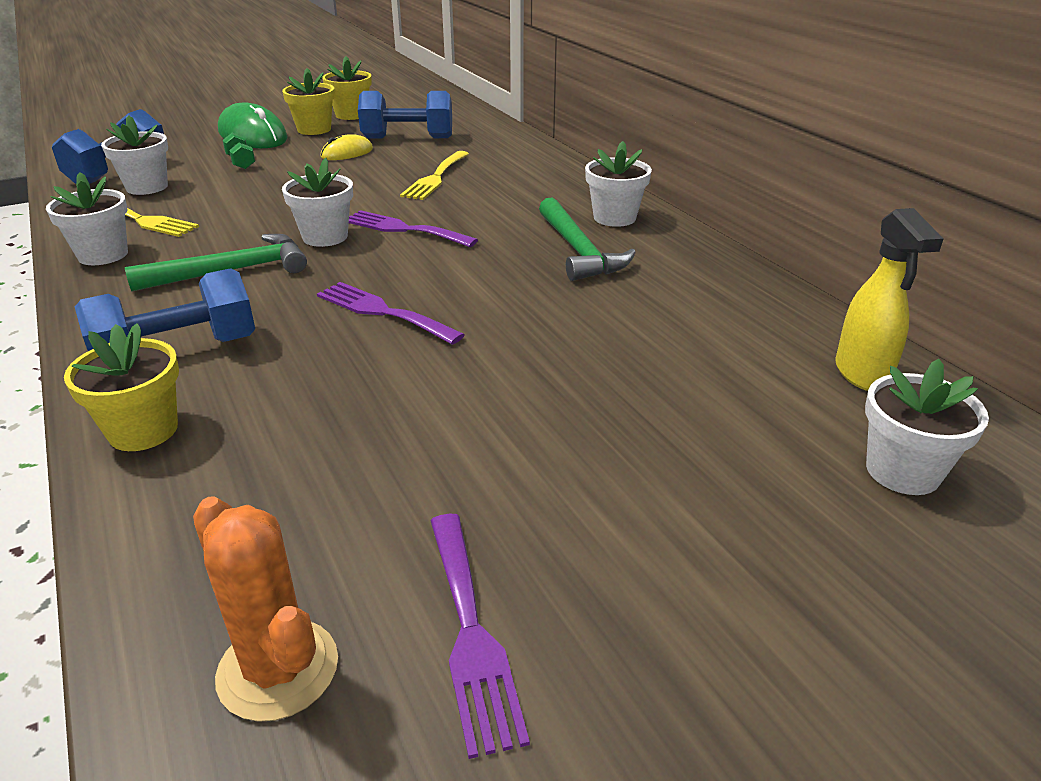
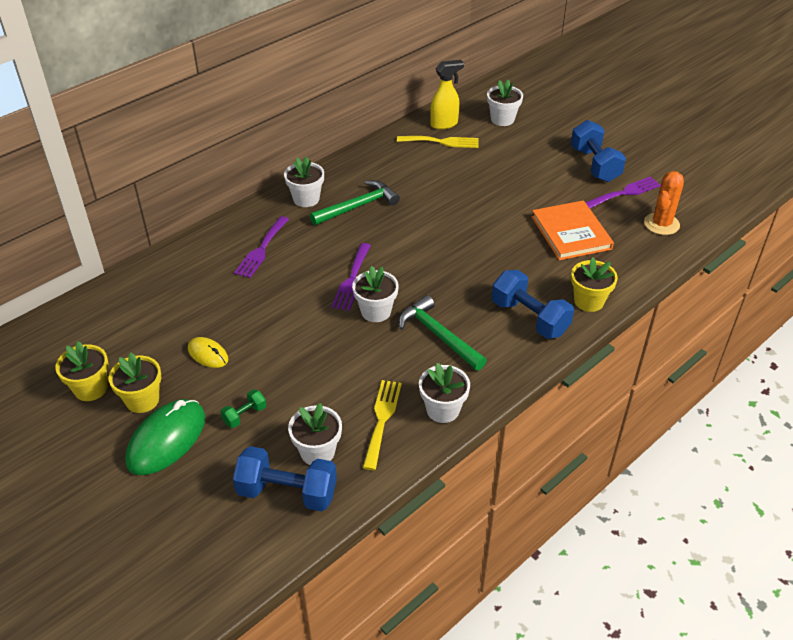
camera: 105 degrees left, 10 degrees up
purple fork [317,282,465,345] -> purple fork moved to [234,216,289,278]
blue dumbbell [358,91,452,139] -> blue dumbbell moved to [571,120,626,182]
yellow fork [400,151,469,200] -> yellow fork moved to [397,136,479,148]
none -> orange book [532,200,614,260]

